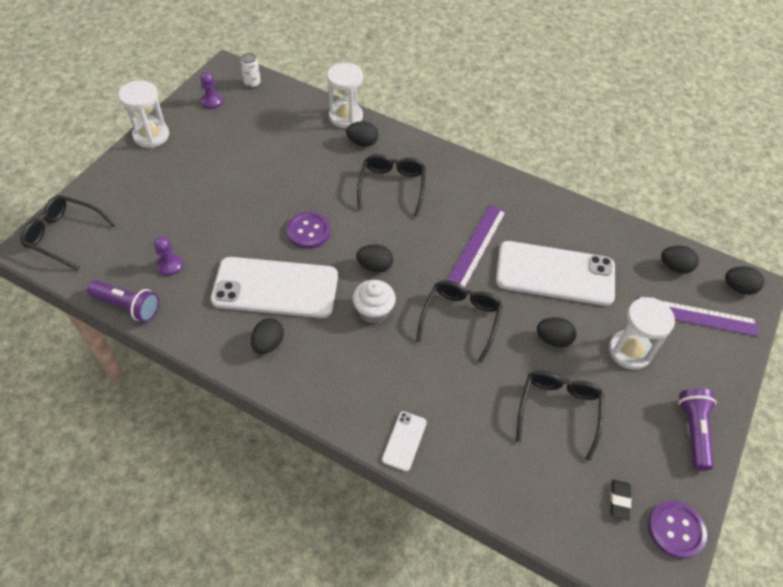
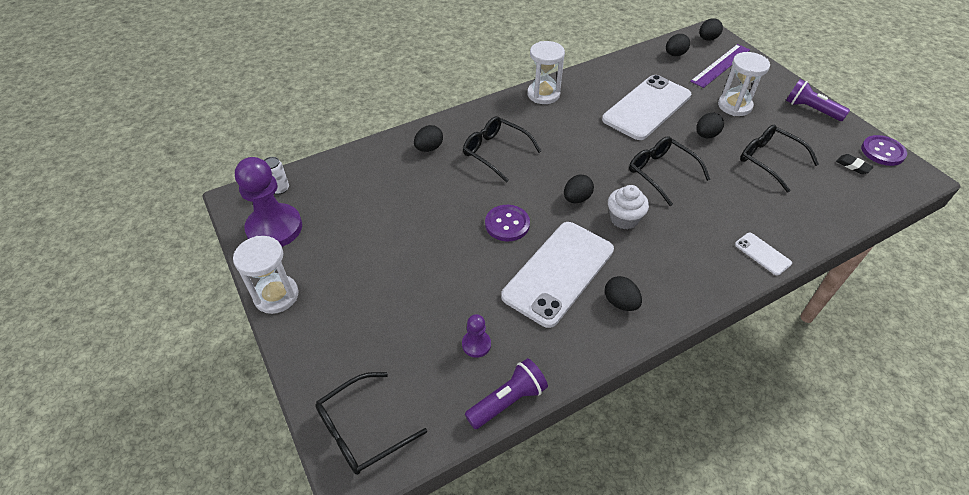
camera: 55 degrees left, 5 degrees down
purple pawn [200,72,223,109] -> purple pawn [235,157,302,247], size x2.17
white hourglass [327,63,363,128] -> white hourglass moved to [527,41,565,104]
purple ruler [447,205,506,289] -> none

